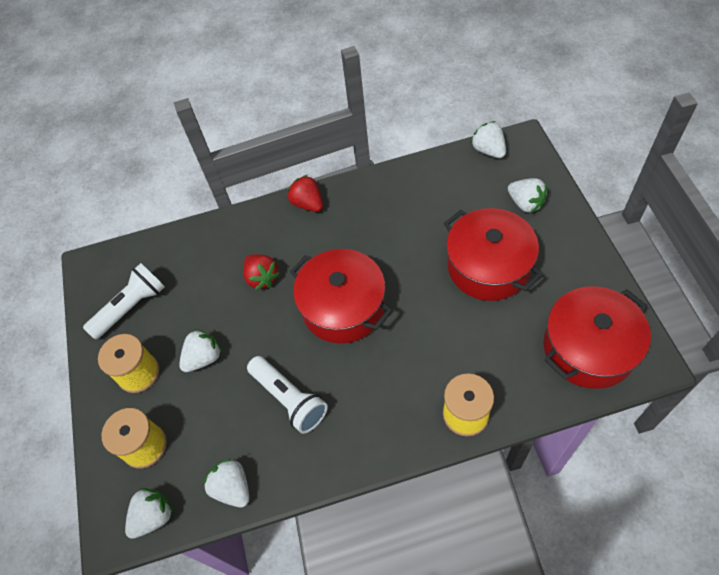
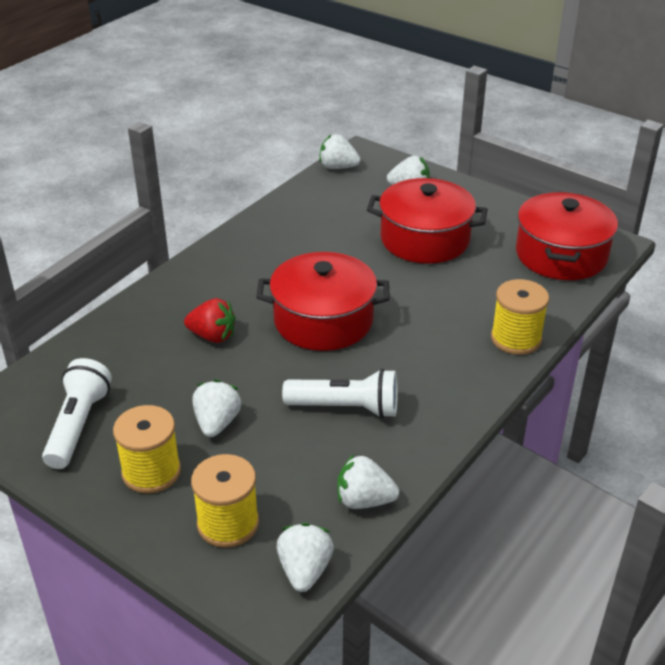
camera: 45 degrees left, 20 degrees down
red strawberry [287,175,323,212] -> none

